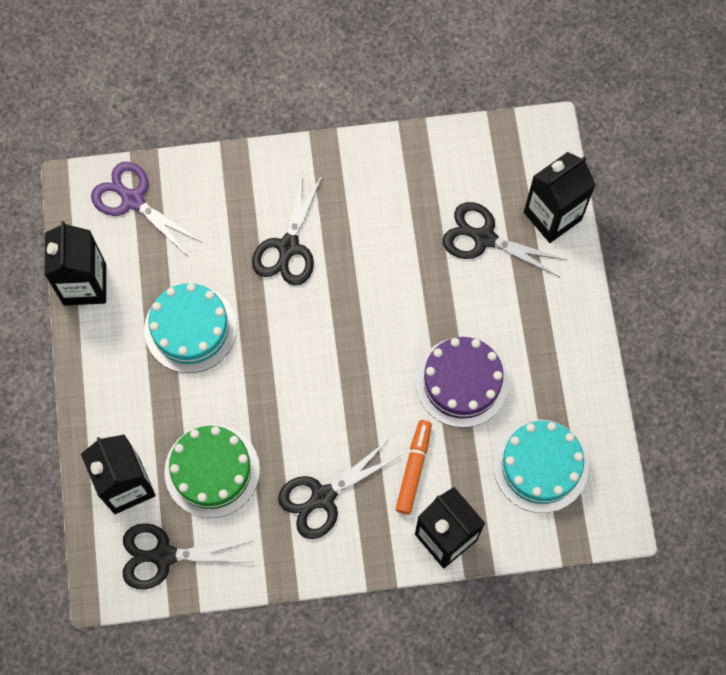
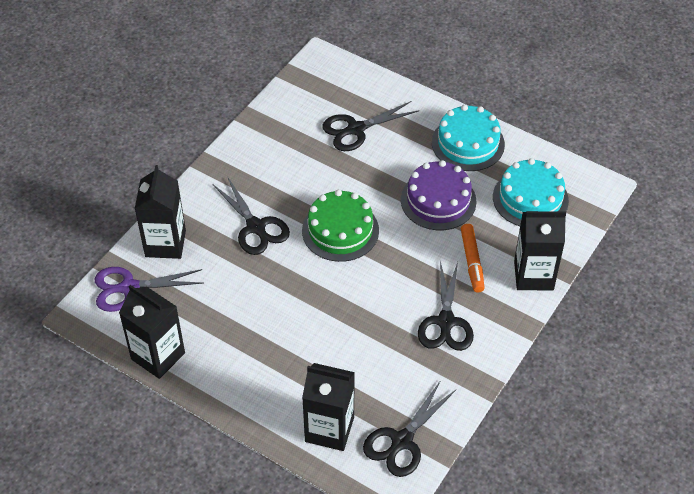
camera: 50 degrees left, 20 degrees down
turquoise cake [144,283,237,373] -> turquoise cake moved to [432,105,505,171]
green cake [164,424,260,518] -> green cake moved to [302,190,379,262]
orange marker [396,420,432,514] -> orange marker turned 150 degrees counterclockwise [461,224,485,293]
black carton [524,152,596,243] -> black carton moved to [135,165,186,259]

